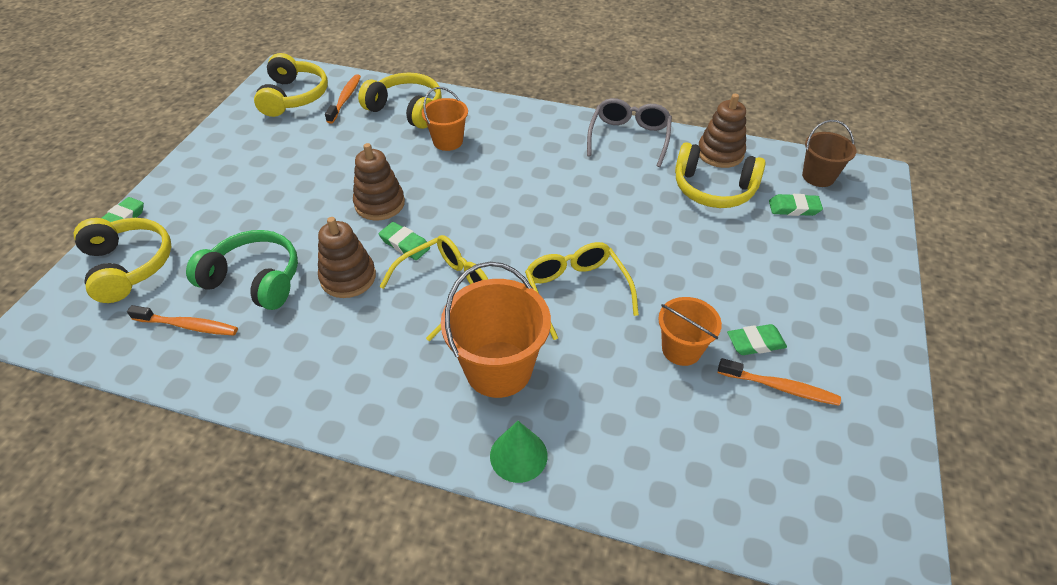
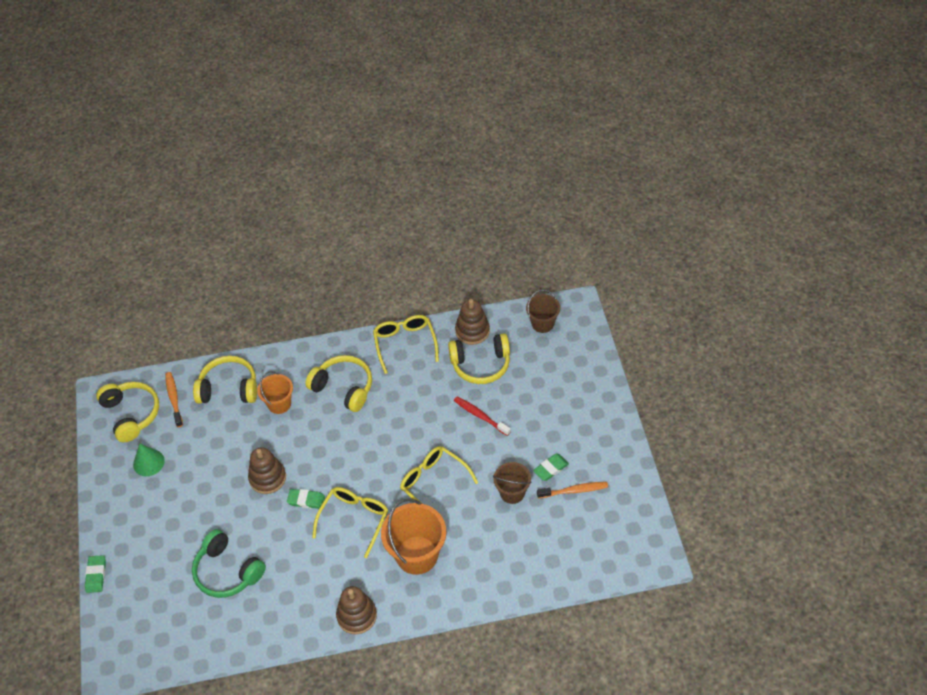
camera: 25 degrees left, 5 degrees up
yellow headphones [74,218,172,303] -> yellow headphones moved to [305,355,372,412]
orange toothbrush [127,305,238,335] -> none
green headphones [186,230,298,310] -> green headphones turned 135 degrees counterclockwise [192,529,266,598]
brown stacking toy [318,217,376,298] -> brown stacking toy moved to [336,586,377,634]
green cone [490,421,548,483] -> green cone moved to [133,444,165,476]
grey glasses [587,98,672,167] -> yellow glasses [373,315,439,374]
orange bucket [658,297,722,366] -> brown bucket [493,462,532,504]
green eraser [769,194,823,216] -> none
none -> red toothbrush [454,397,511,436]

